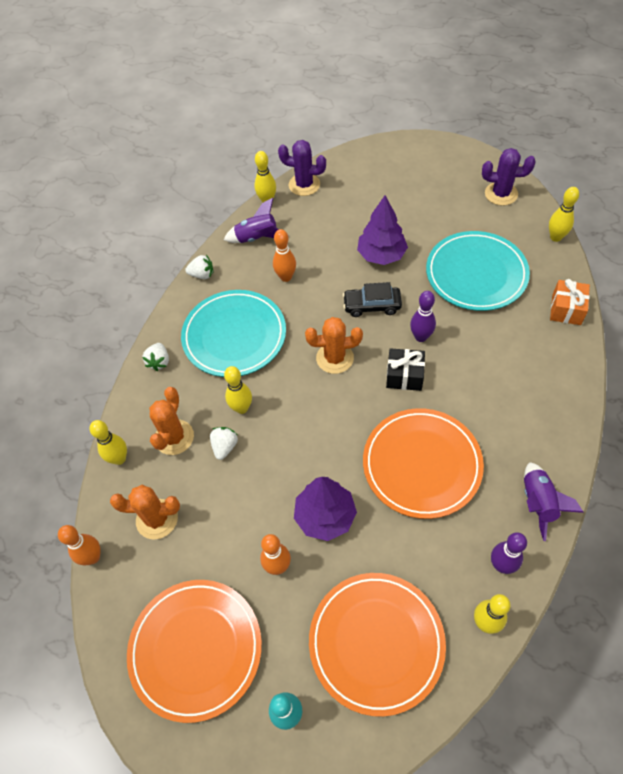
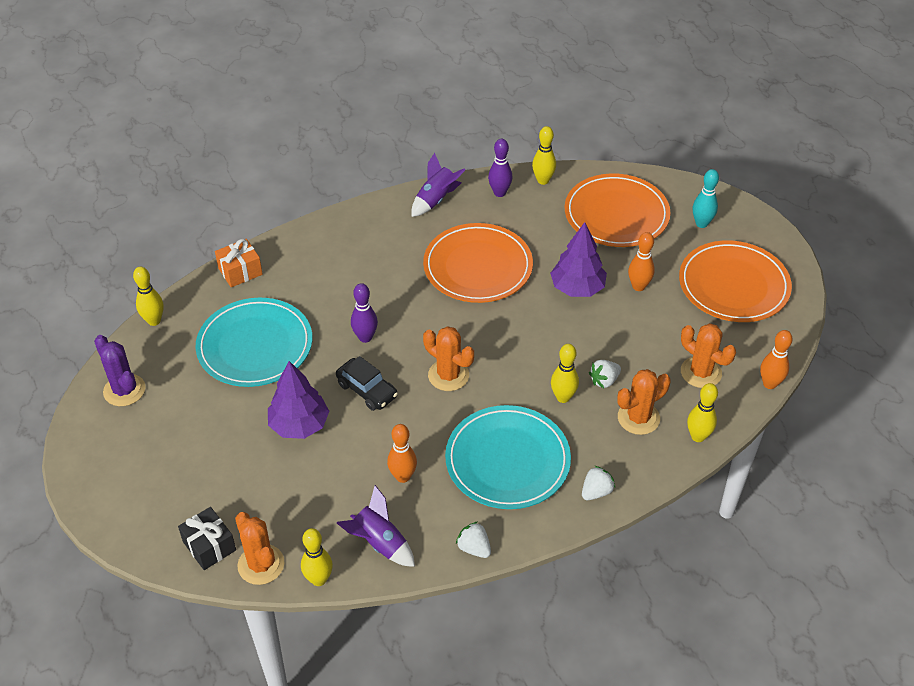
camera: 140 degrees left, 10 degrees down
purple cactus [278,140,326,196] -> orange cactus [235,512,285,585]
black gift [386,348,425,391] -> black gift moved to [178,507,236,570]

